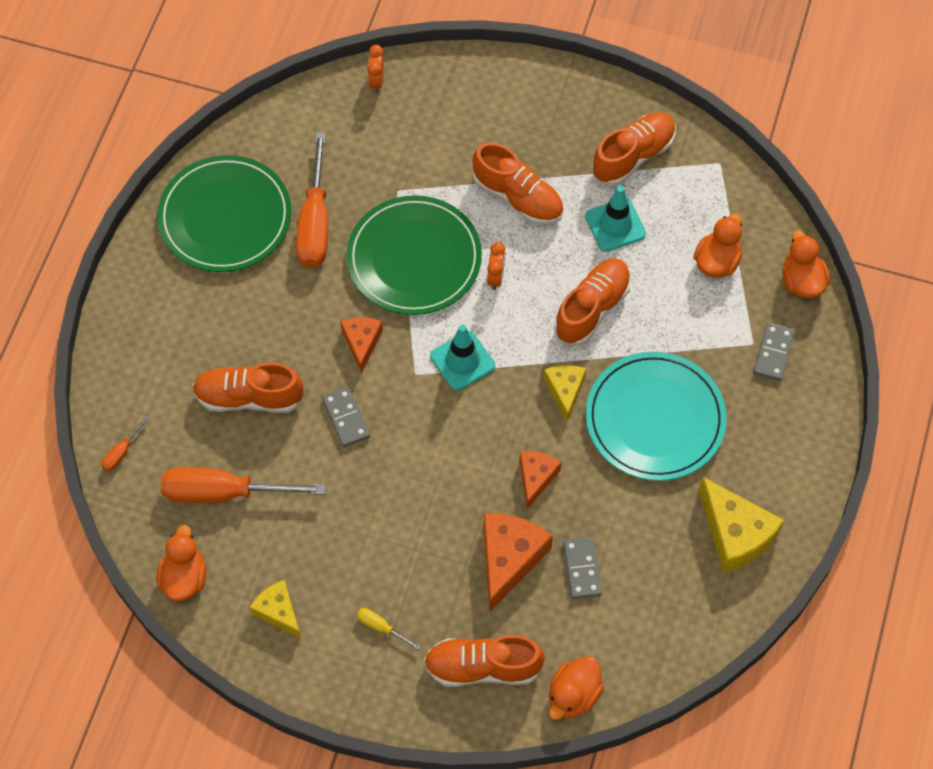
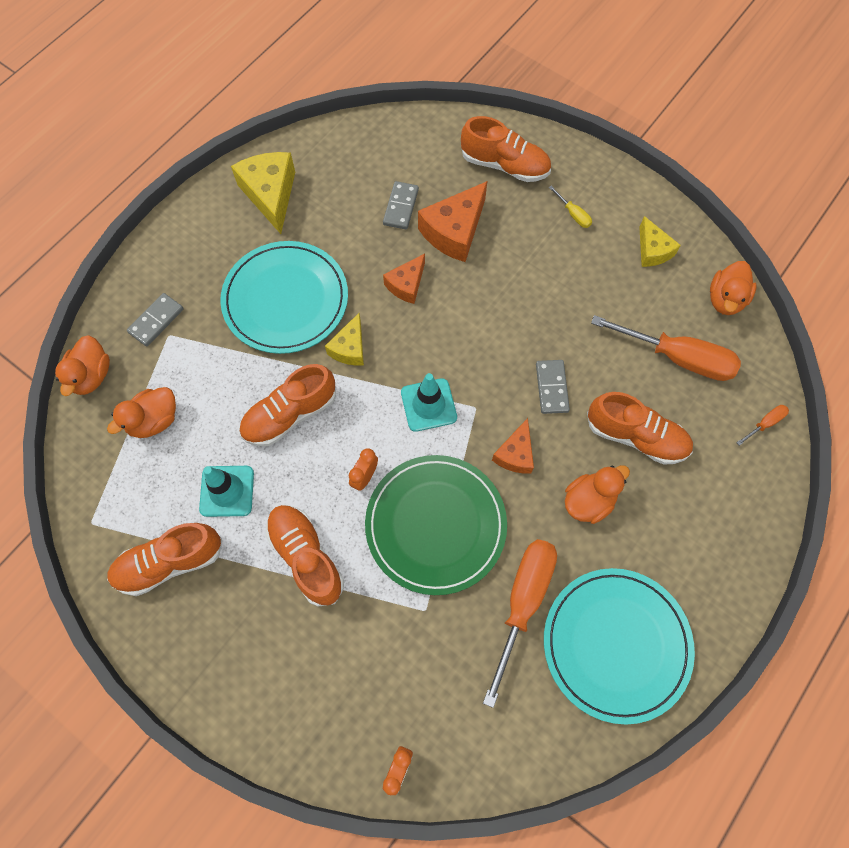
camera: 160 degrees left, 5 degrees up
green plate [157,155,292,272] -> turquoise plate [544,568,695,725]
orange duck [549,656,604,720] -> orange duck moved to [565,465,630,524]

